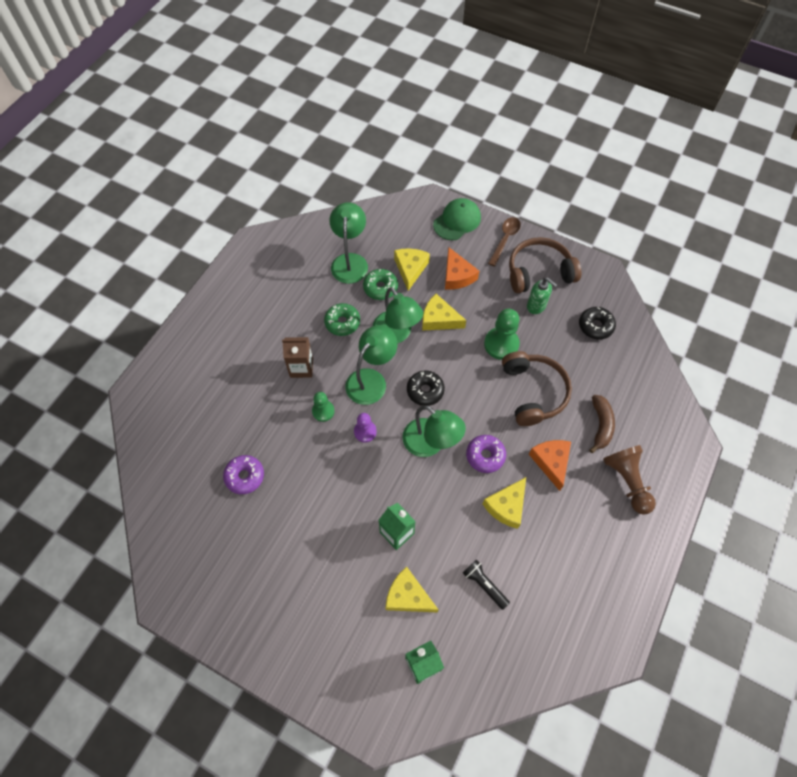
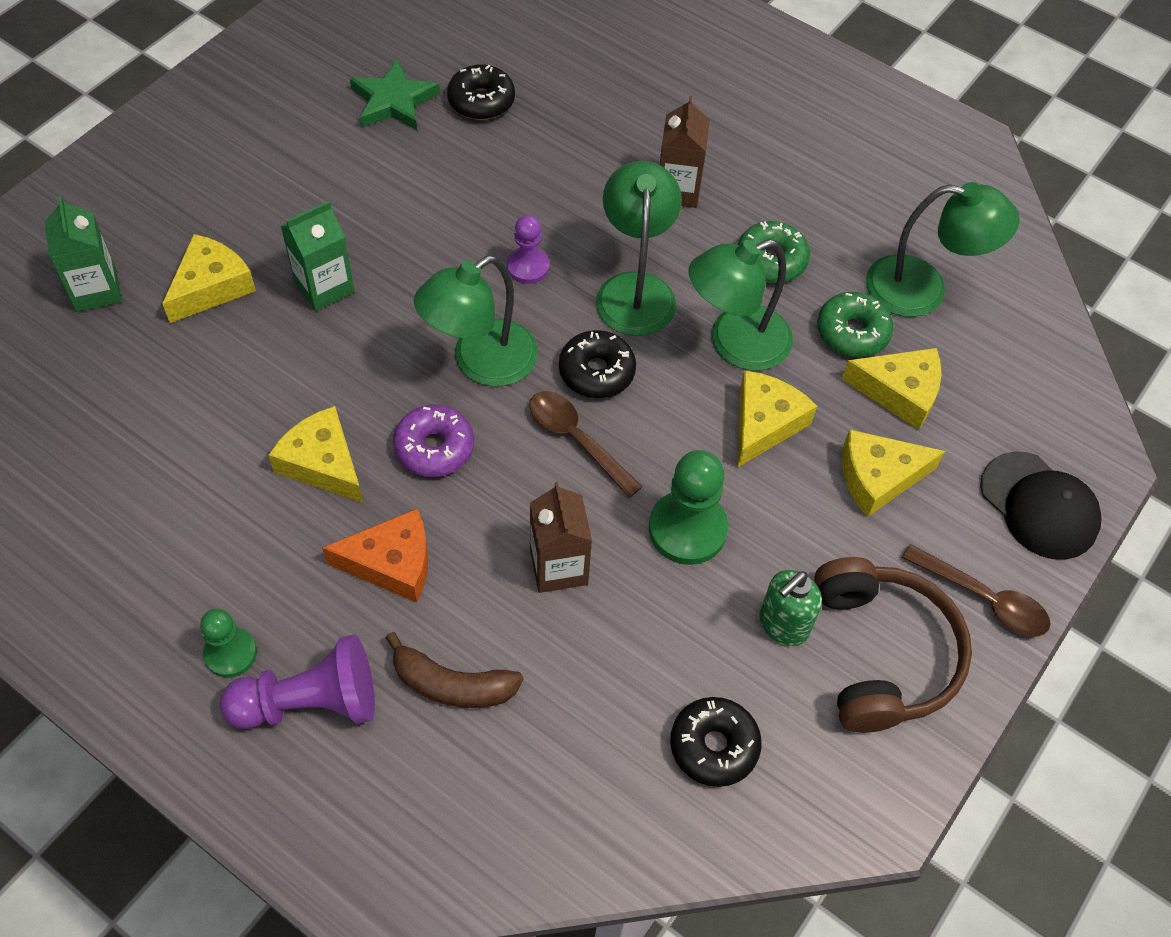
camera: 95 degrees right, 5 degrees down
purple donut [223,455,264,494] -> black donut [447,64,515,120]
green pawn [312,392,335,422] -> green pawn moved to [200,609,257,678]
green lamp [346,325,397,405] -> green lamp turned 135 degrees counterclockwise [596,161,682,336]
green cap [433,198,481,240] -> black cap [980,451,1102,560]
orange cheese [445,247,479,290] -> yellow cheese [842,429,945,517]
black flashlight [463,559,510,610] -> none
brown headphones [502,351,572,426] -> brown carton [530,482,592,593]
brown pawn [603,445,656,515] -> purple pawn [220,634,375,729]
none -> green star [350,59,440,130]
none -> brown spoon [529,391,642,498]

